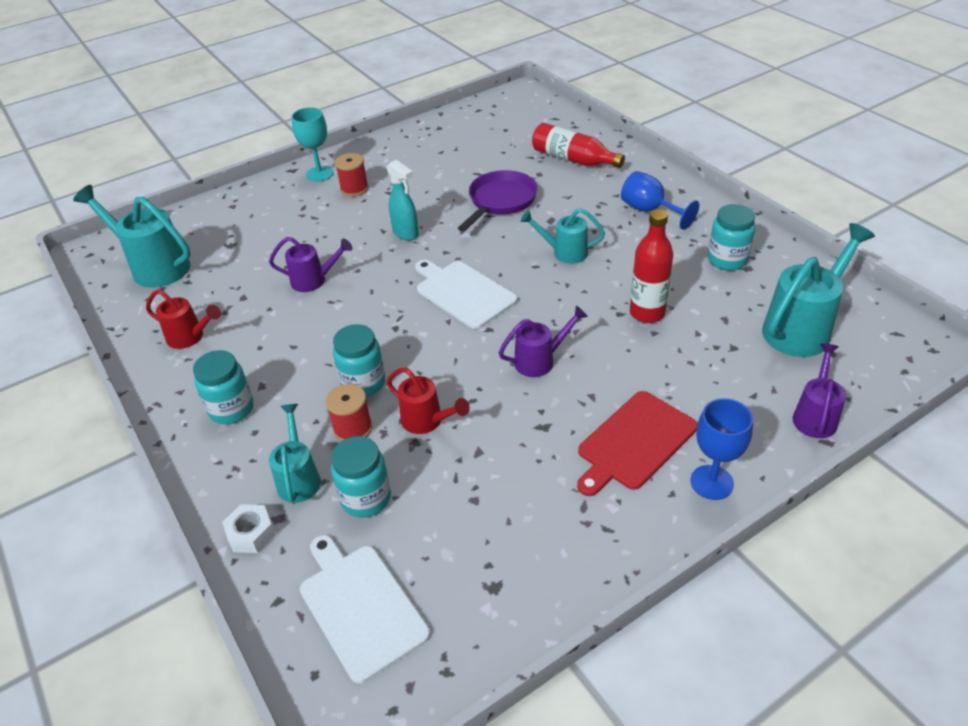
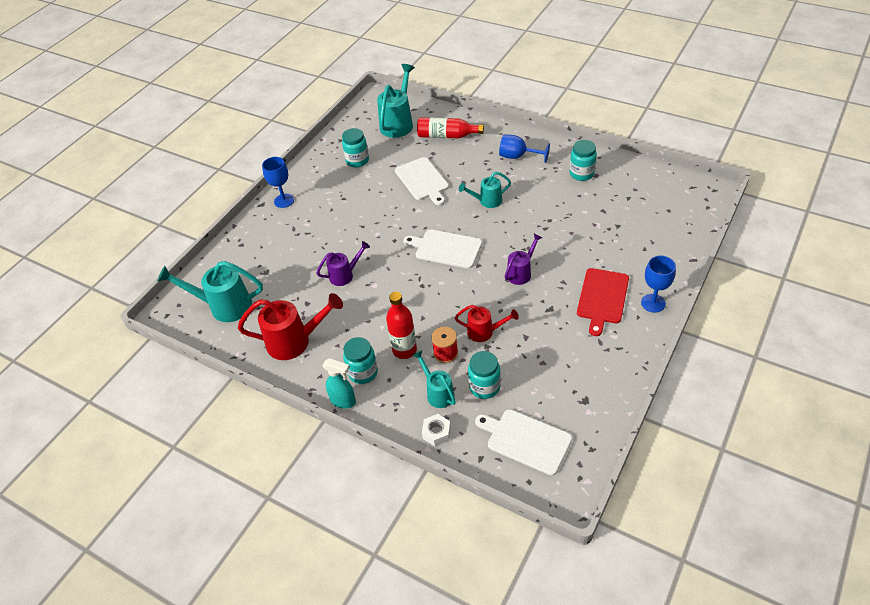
camera: 25 degrees left, 5 degrees up
red watering can [146,289,221,349] -> red watering can [238,293,343,360], size x1.69
turquoise goblet [292,107,333,182] -> blue goblet [262,157,294,208]
turquoise jar [333,324,385,397] -> turquoise jar moved to [342,128,369,168]
red spool [335,153,369,197] -> none
turquoise spray bottle [386,160,419,241] -> turquoise spray bottle moved to [322,358,356,409]
purple pan [458,170,538,232] -> white cutting board [395,157,449,205]
red bottle [630,209,673,323] -> red bottle moved to [386,292,417,359]
turquoise watering can [762,223,875,357] -> turquoise watering can moved to [377,64,415,138]
purple watering can [793,343,846,438] -> none

